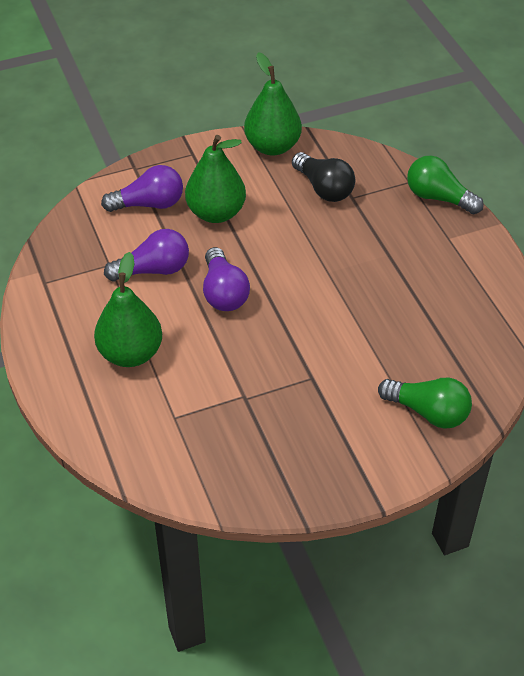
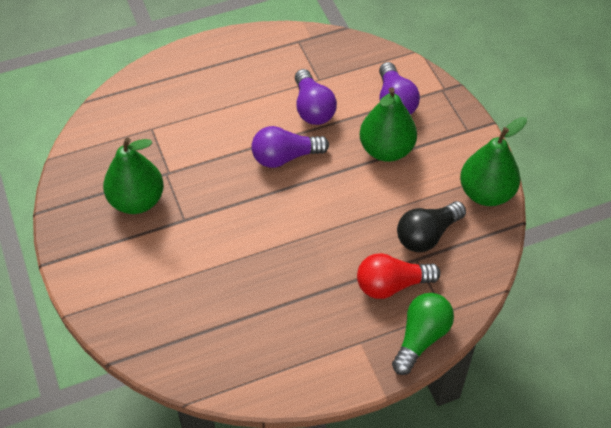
camera: 90 degrees right, 5 degrees up
green pear [94,252,162,367] -> green pear moved to [103,138,164,214]
green light bulb [378,378,472,429] -> none
none -> red light bulb [357,253,441,299]

